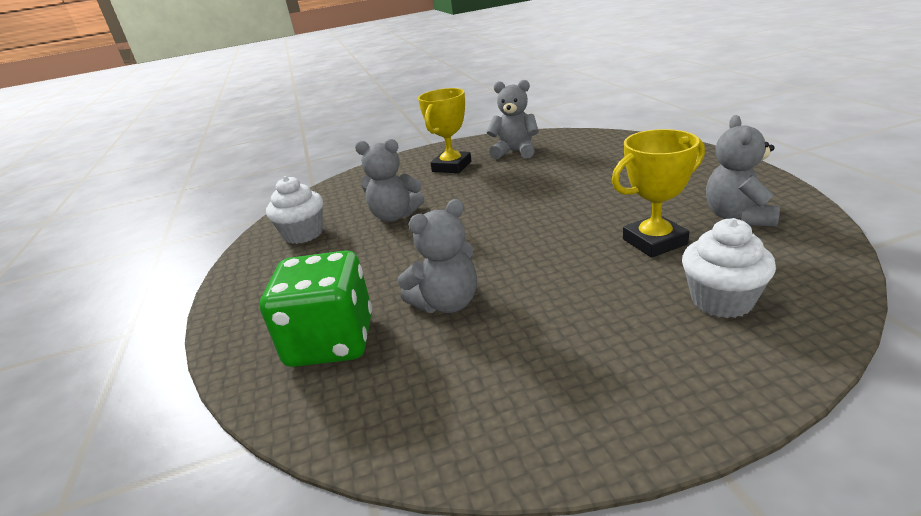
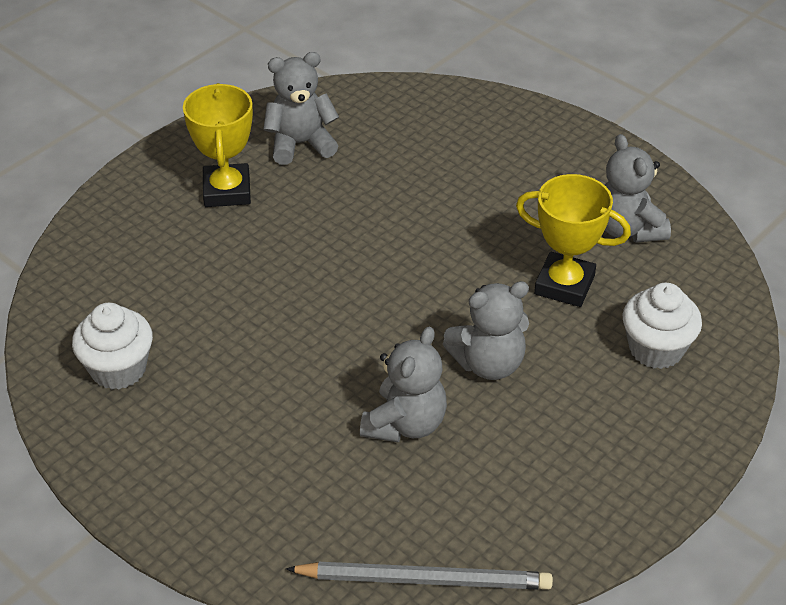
camera: 35 degrees left, 15 degrees up
green dice [260,250,372,367] -> none
grey teddy bear [355,139,425,222] -> grey teddy bear moved to [443,281,529,380]
yellow trophy [612,129,705,258] -> yellow trophy turned 75 degrees clockwise [516,174,631,307]
none -> grey pencil [286,562,553,590]

